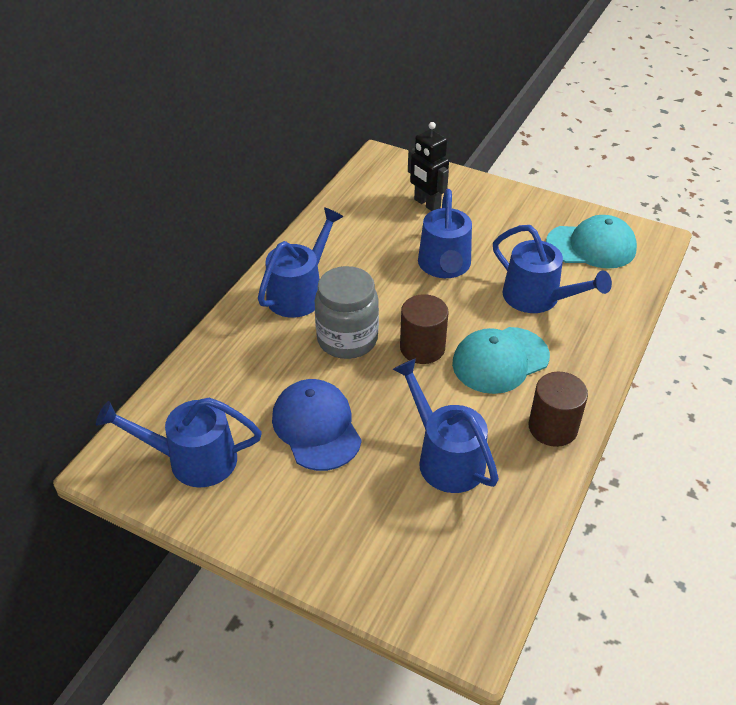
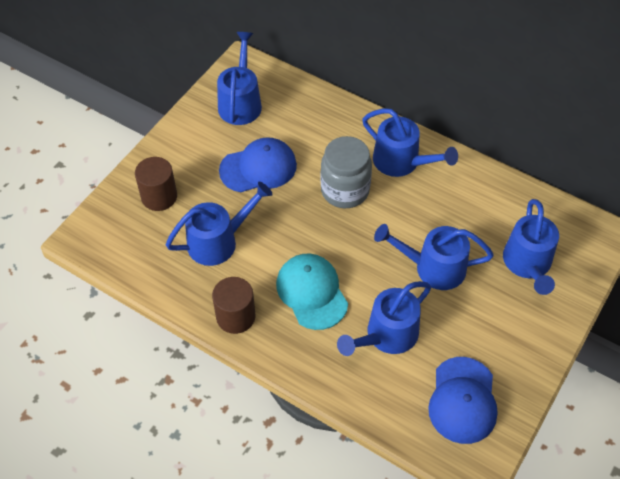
camera: 95 degrees right, 10 degrees up
brown cylinder [400,294,449,364] -> brown cylinder moved to [135,157,177,211]
black robot [408,122,449,211] -> blue watering can [503,199,559,295]
turquoise cap [546,215,637,269] -> blue cap [428,357,498,444]

